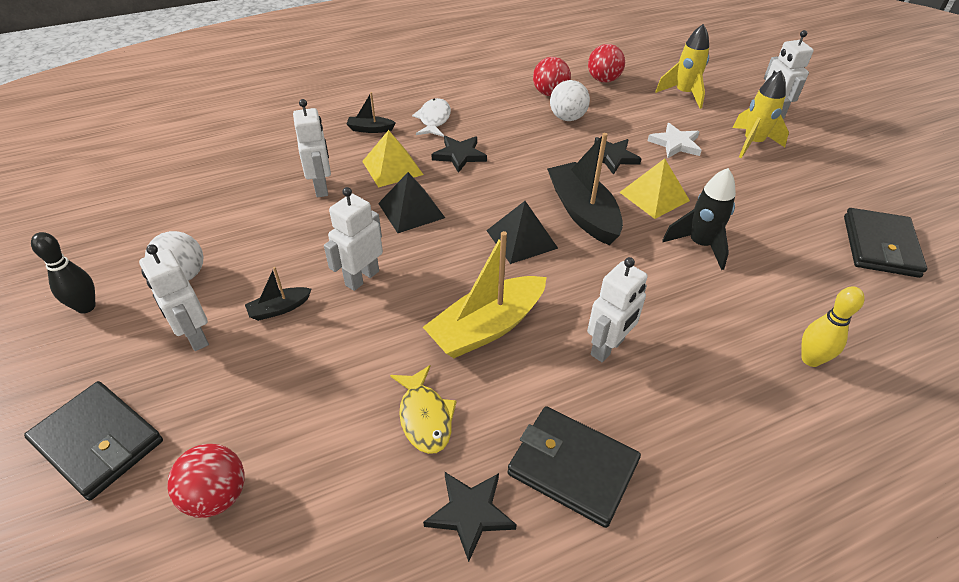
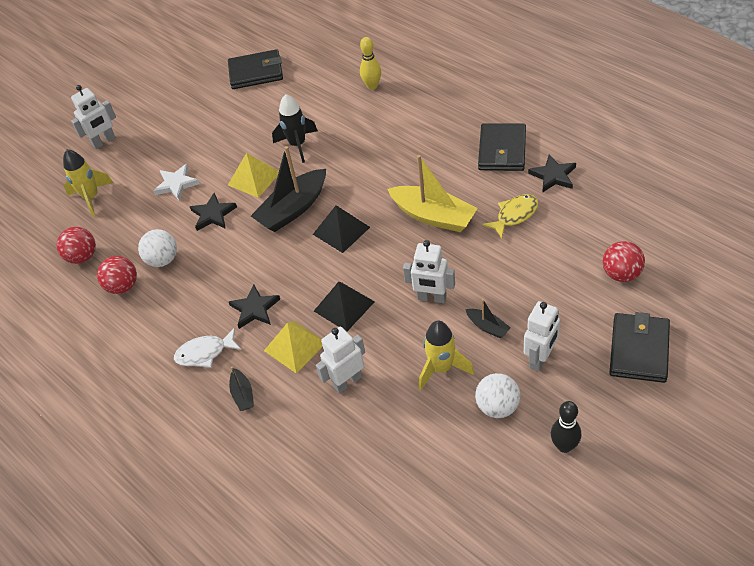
camera: 105 degrees left, 5 degrees up
white robot [587,257,647,362] -> none
yellow rocket [733,70,789,158] -> yellow rocket moved to [419,321,474,390]

